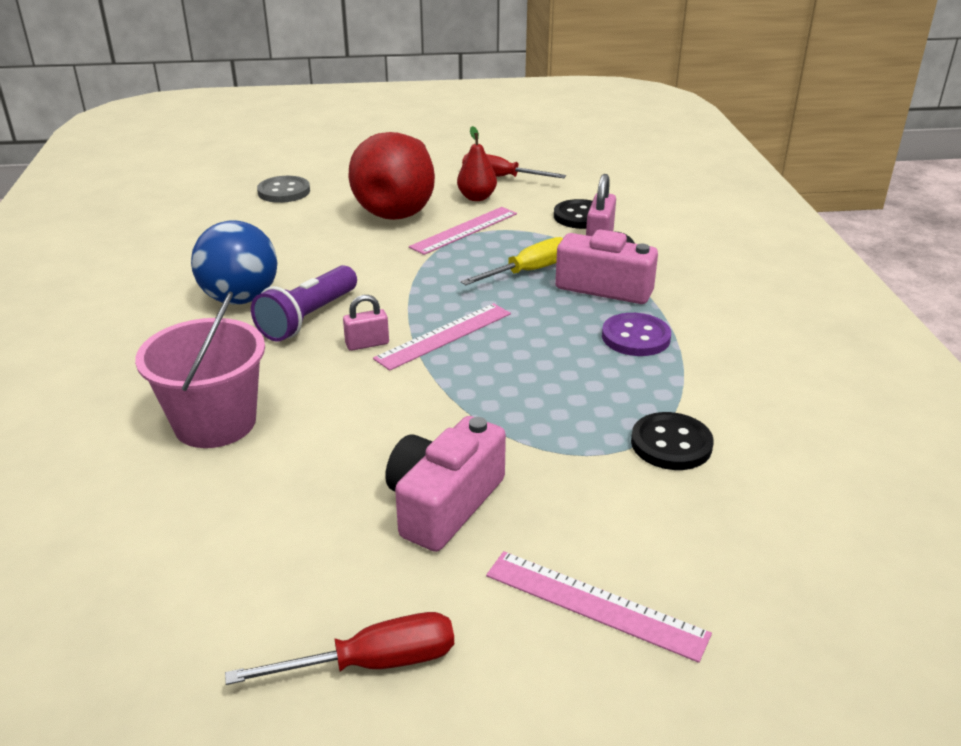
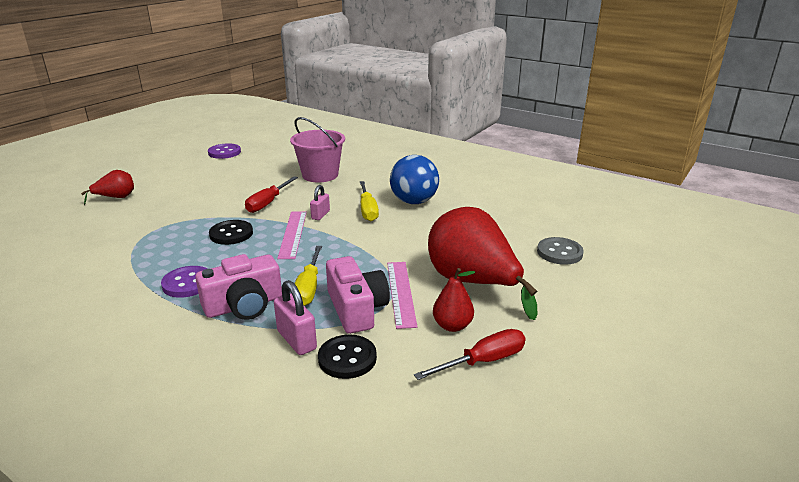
camera: 130 degrees right, 5 degrees down
red screwdriver [225,612,454,685] -> red screwdriver moved to [245,176,298,213]
purple flashlight [251,265,357,342] -> yellow screwdriver [360,181,379,221]
pink camera [385,416,506,552] -> pink camera moved to [326,256,390,334]
pink ruler [486,551,712,663] -> red pear [81,170,134,205]
black button [631,412,714,470] -> black button moved to [209,220,253,245]
none -> purple button [208,143,241,159]

